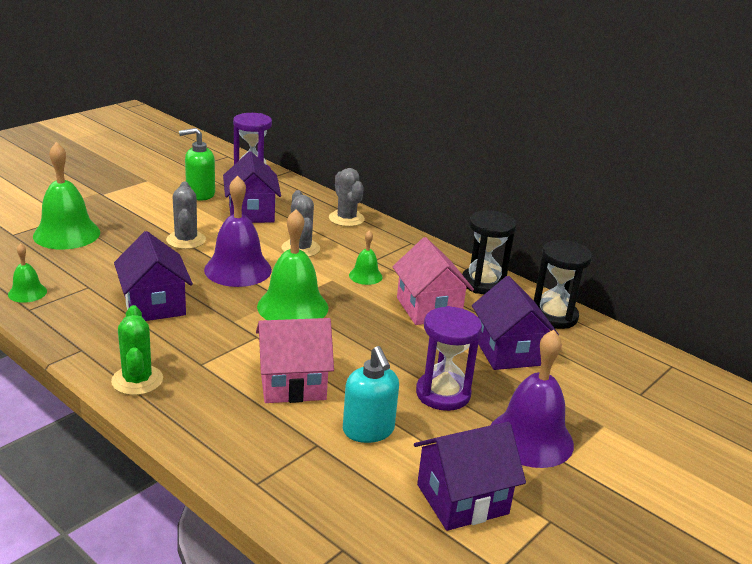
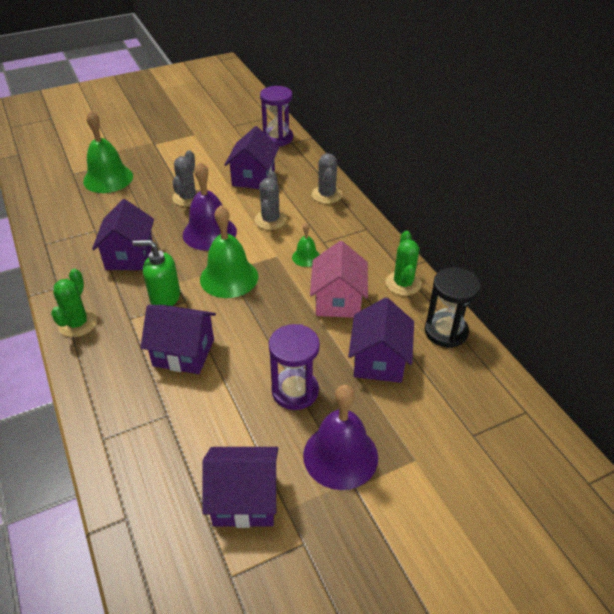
camera: 25 degrees right, 15 degrees up
green bell [8,243,47,303] -> none
green soap dispenser [179,128,215,200] -> green soap dispenser moved to [132,240,180,306]
pink house [256,318,334,403] -> purple house [140,305,216,374]
turquoise soap dispenser [343,346,399,443] -> none
black hourglass [462,210,516,294] -> green cactus [386,231,422,296]

